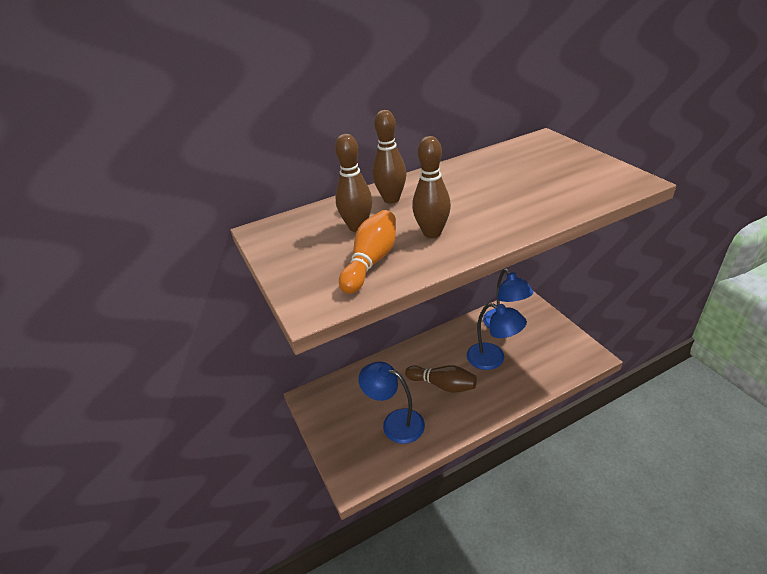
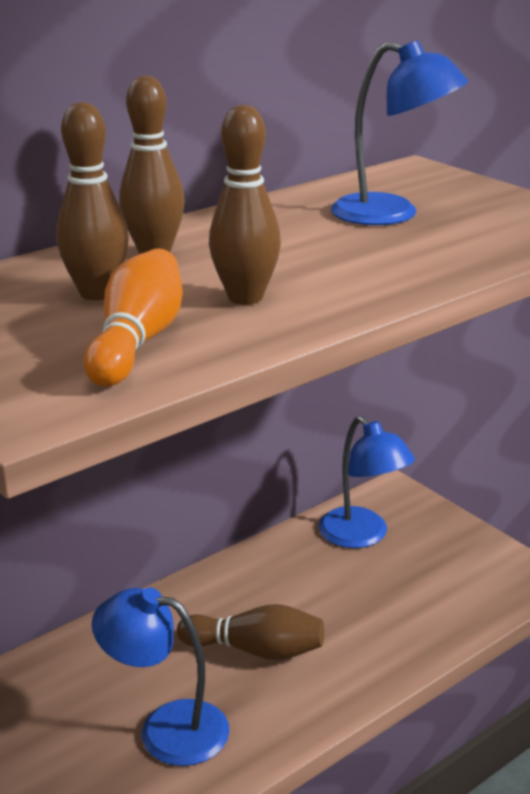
camera: 15 degrees left, 10 degrees down
blue lamp [467,303,527,370] -> blue lamp moved to [331,40,468,225]

